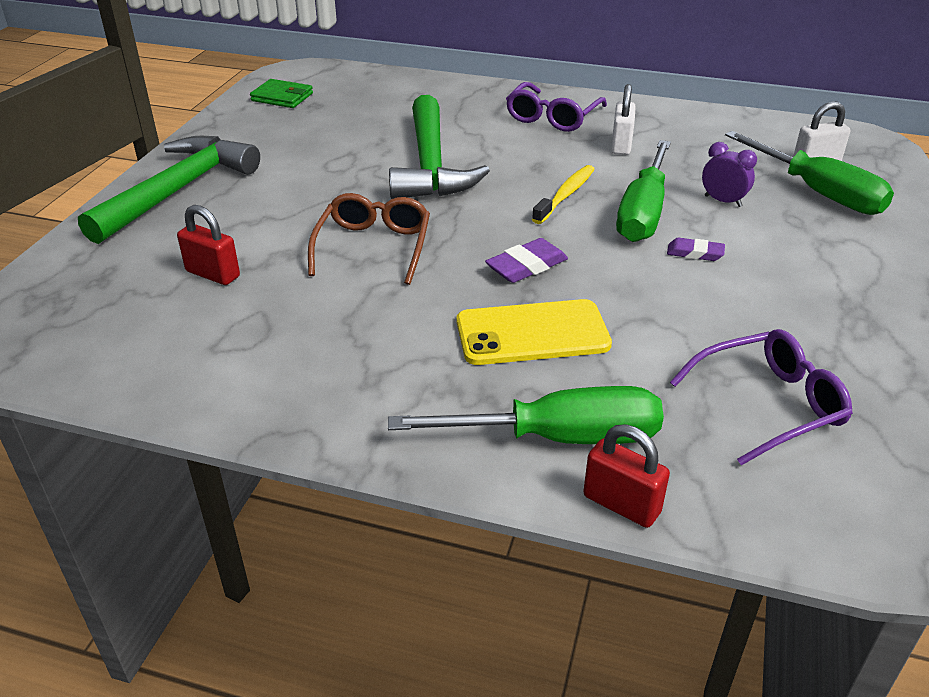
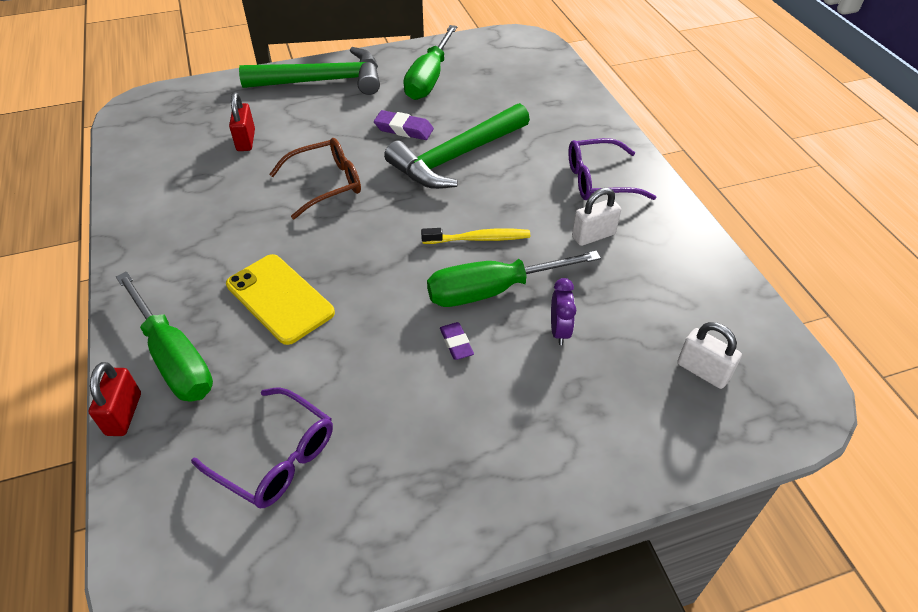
camera: 55 degrees right, 10 degrees up
green wallet [250,79,313,108] -> none
purple eraser [485,238,568,283] -> purple eraser moved to [374,110,434,140]
green screwdriver [725,131,894,215] -> green screwdriver moved to [403,25,457,100]

